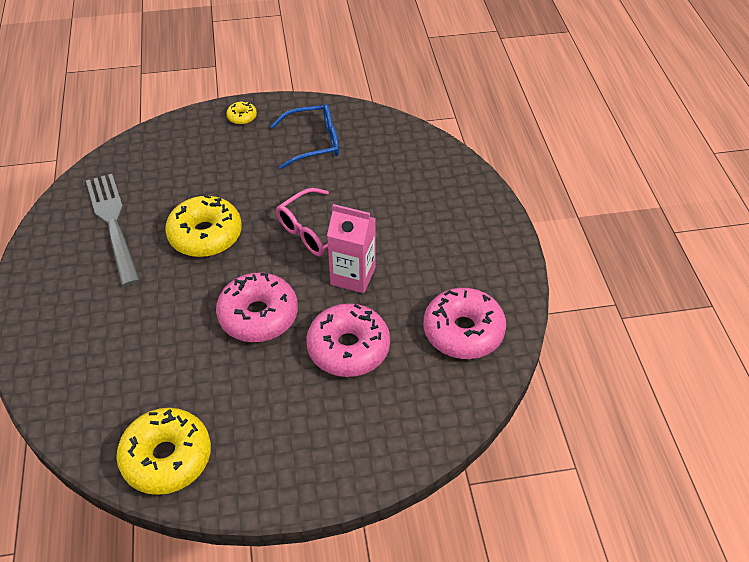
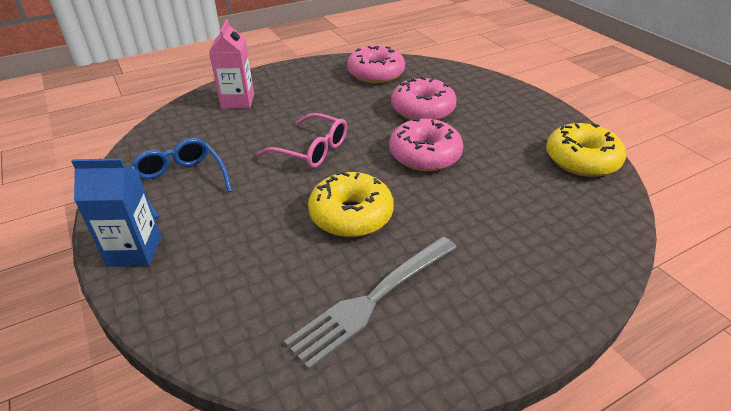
camera: 110 degrees left, 10 degrees down
yellow donut [226,101,257,125] -> blue carton [71,159,161,267]
pink carton [327,204,376,293] -> pink carton moved to [209,19,254,109]

